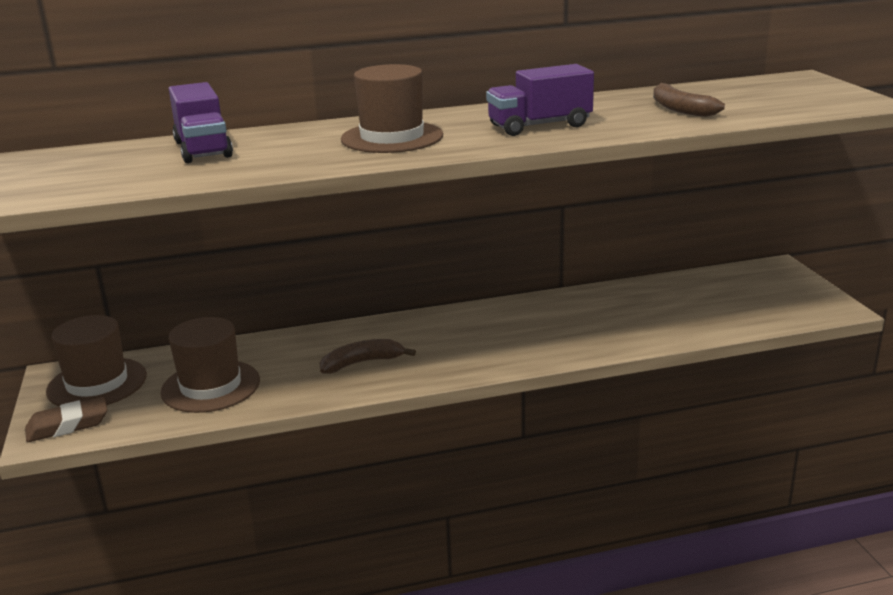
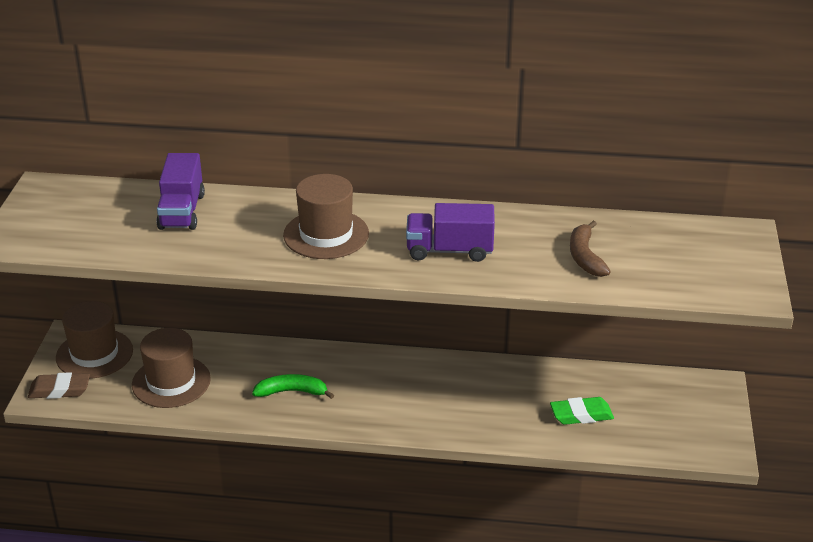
camera: 20 degrees right, 10 degrees up
brown banana [320,339,416,374] -> green banana [252,374,334,399]
none -> green eraser [550,397,614,425]

